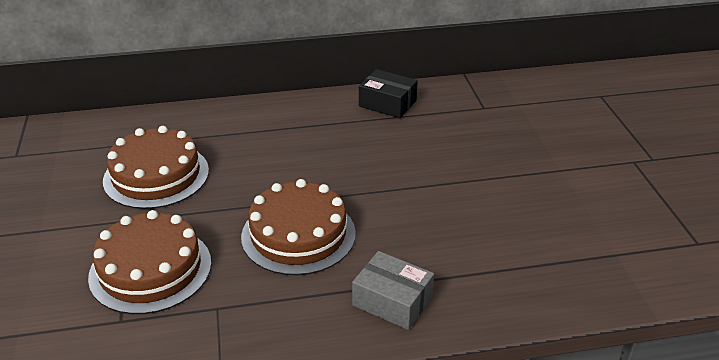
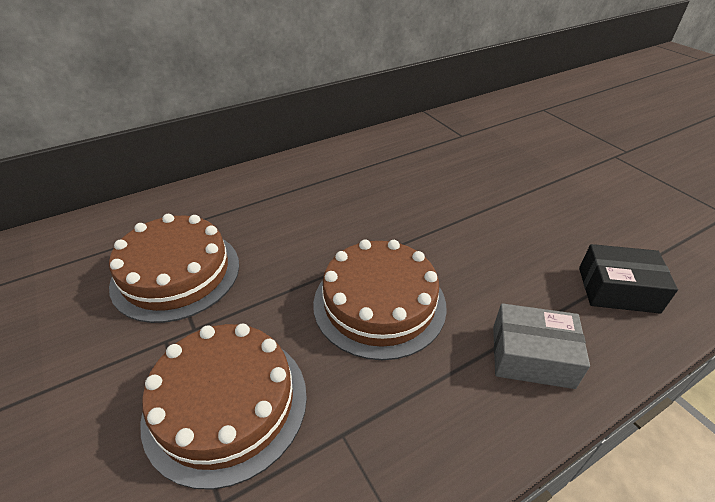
camera: 20 degrees left, 5 degrees up
black box [359,69,418,118] -> black box moved to [579,244,678,314]

